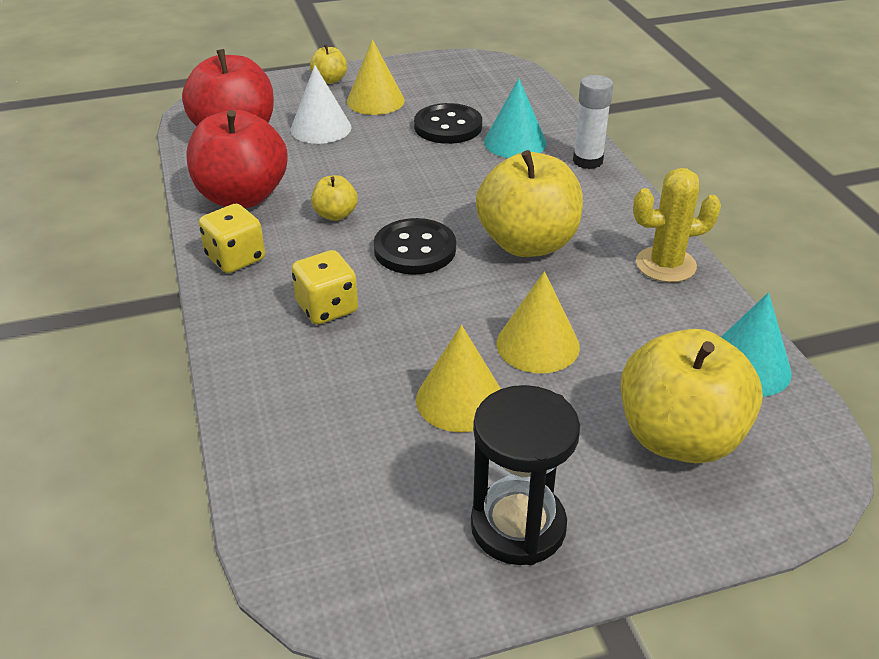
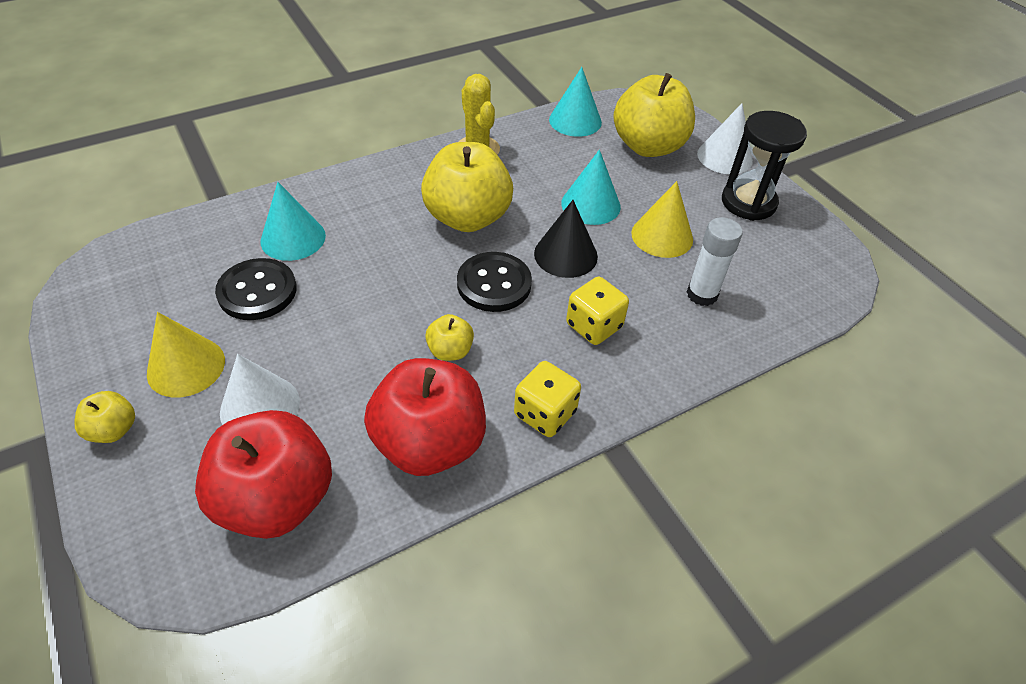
camera: 105 degrees left, 10 degrees up
yellow cone [497,271,580,373] -> turquoise cone [561,150,621,225]
white glue stick [573,75,613,169] -> white glue stick moved to [687,217,743,306]
none -> black cone [534,200,598,278]
none -> white cone [697,103,753,174]

